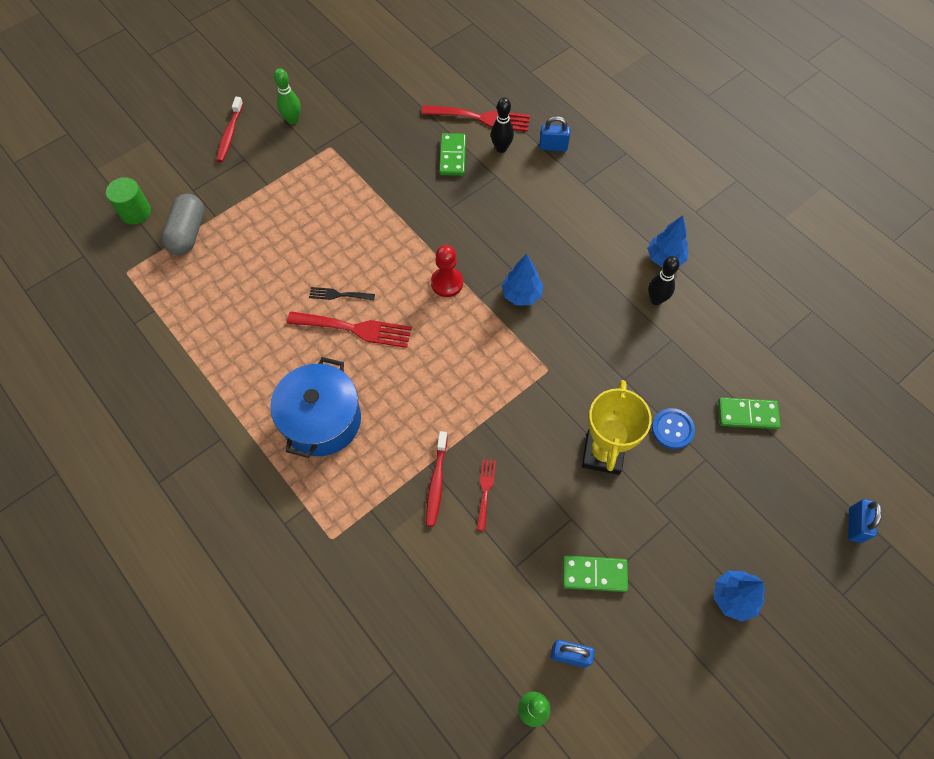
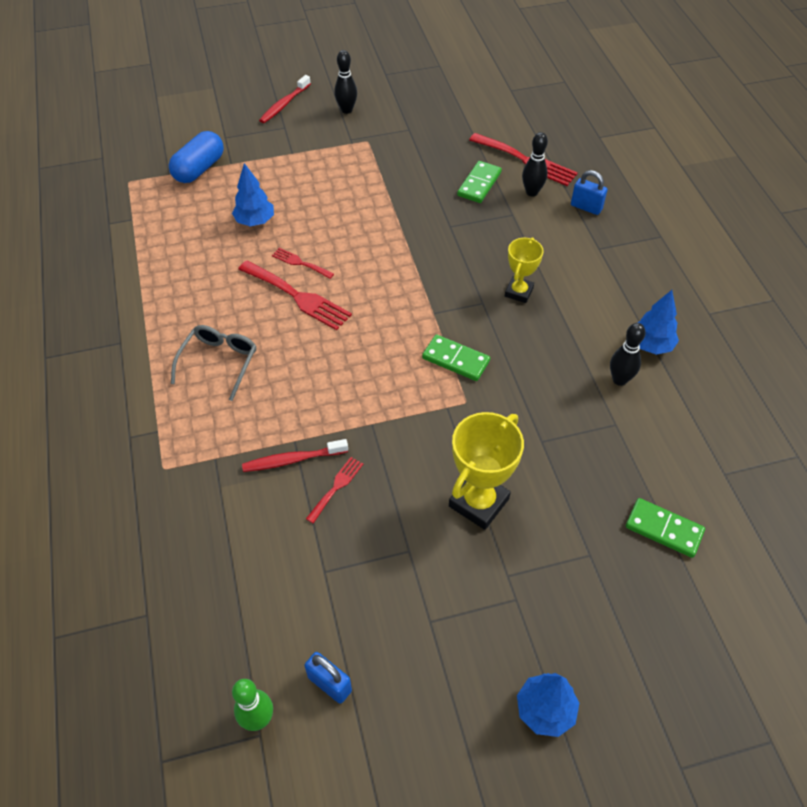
camera: 25 degrees right, 10 degrees down
green cylinder [106,177,151,225] -> none
grey capsule [162,194,204,255] -> blue capsule [169,131,224,183]
blue pot [270,357,361,458] -> grey glasses [171,325,257,401]
green bowling pin [274,68,301,125] -> black bowling pin [334,50,357,114]
black fork [309,287,375,300] -> red fork [272,248,334,279]
red toothbrush [426,431,448,527] -> red toothbrush turned 45 degrees clockwise [242,439,348,472]
red pawn [431,245,463,297] -> none
blue tree [501,254,543,306] -> blue tree moved to [232,163,274,226]
green domino [563,555,628,592] -> green domino moved to [422,334,490,381]
blue button [652,408,695,449] -> none
blue padlock [848,499,882,543] -> none
none -> yellow trophy [505,237,543,303]

